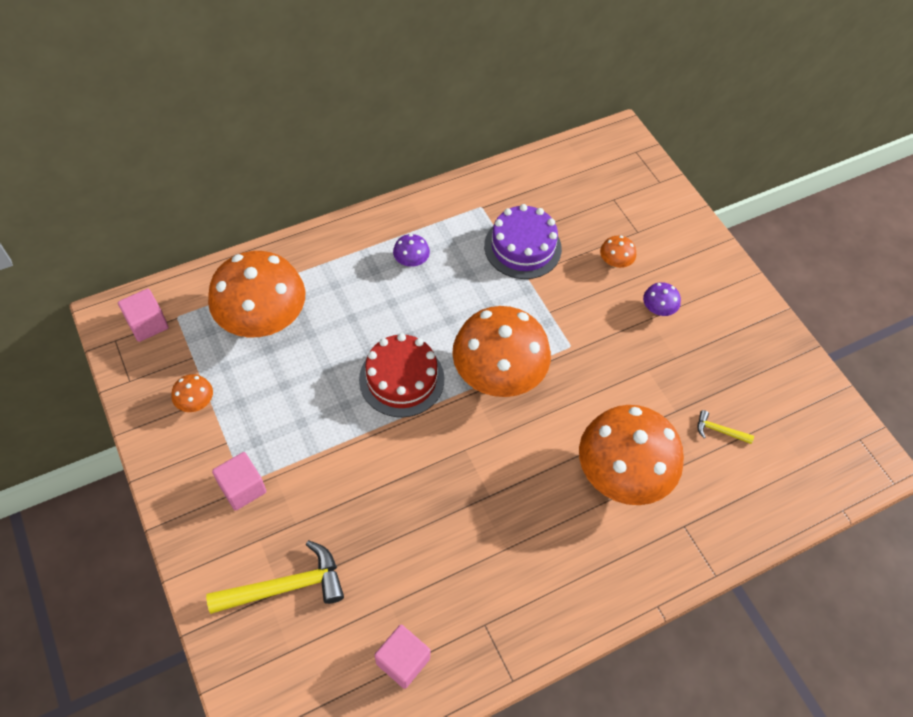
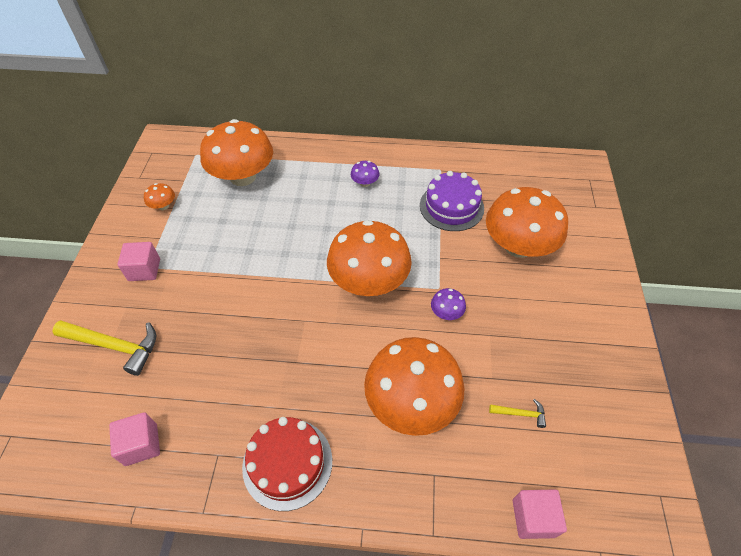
camera: 35 degrees right, 5 degrees down
pink cube [118,288,169,342] -> pink cube moved to [513,490,567,539]
red cake [359,333,444,417] -> red cake moved to [242,417,332,511]
orange mushroom [600,236,636,268] -> orange mushroom [486,187,568,258], size x2.44
purple mushroom [643,282,681,316] -> purple mushroom moved to [431,288,466,320]
yellow hammer [698,410,754,444] -> yellow hammer turned 135 degrees clockwise [489,399,546,428]

